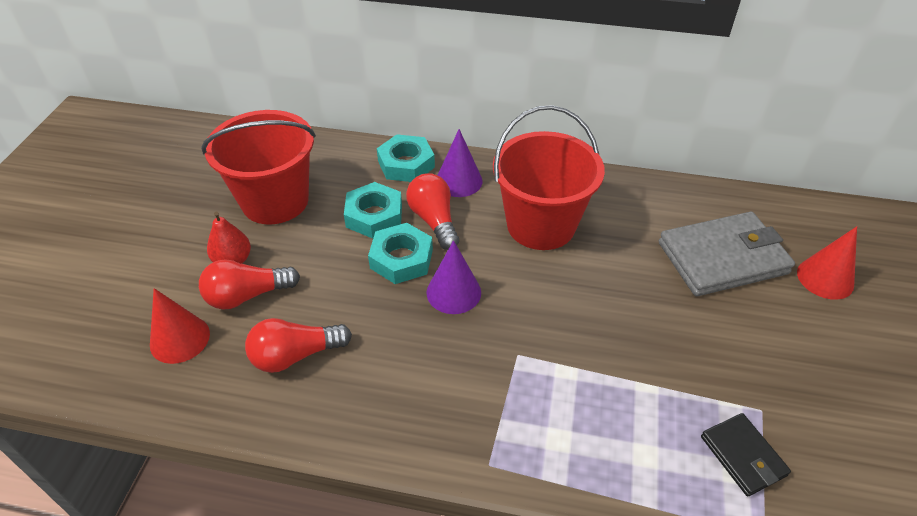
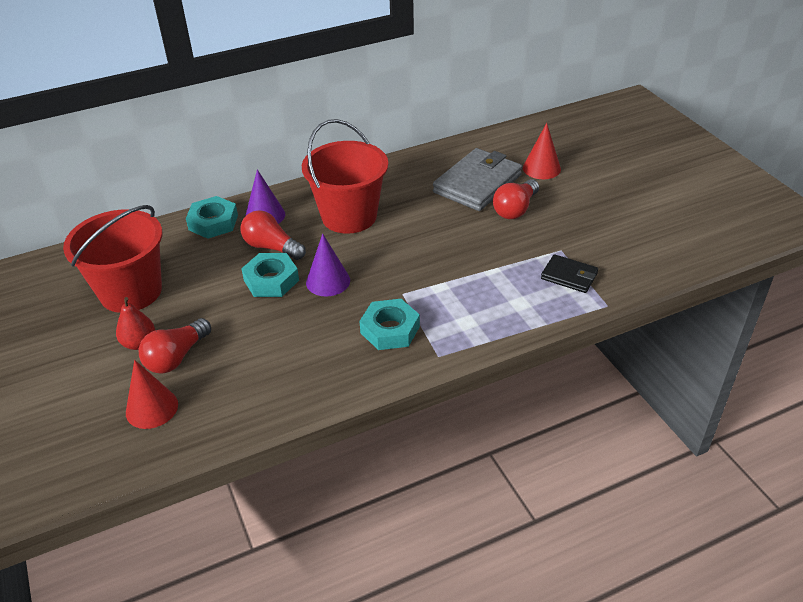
camera: 35 degrees left, 5 degrees down
red light bulb [245,318,352,373] -> red light bulb moved to [493,179,539,219]
turquoise nut [344,182,402,239] -> turquoise nut moved to [359,299,420,350]

